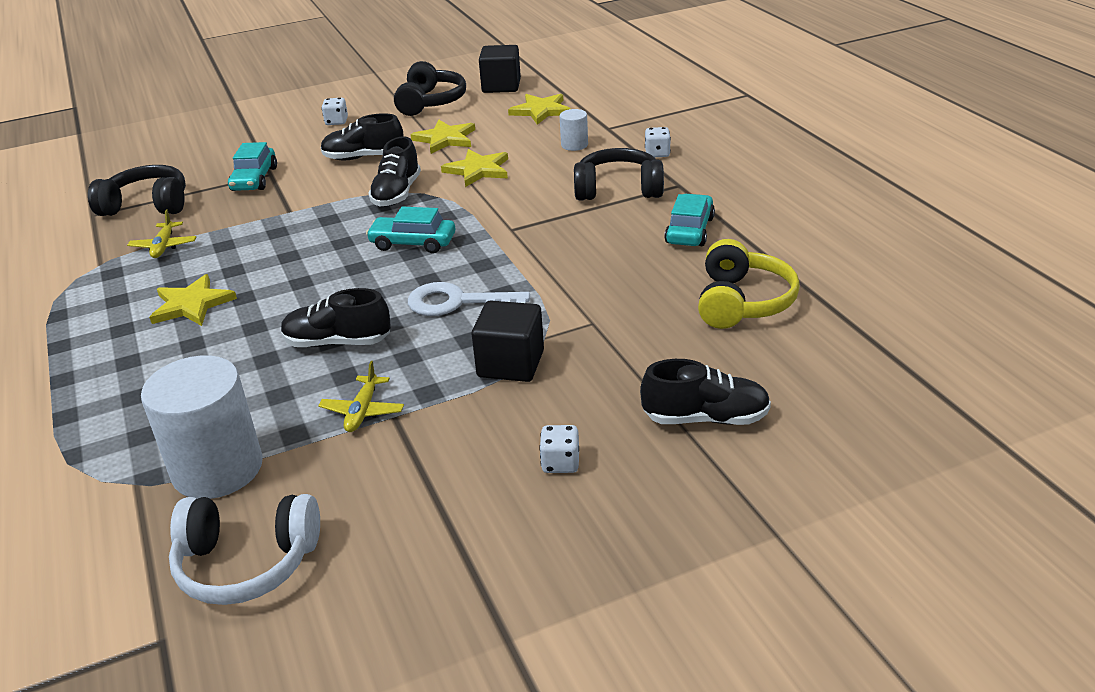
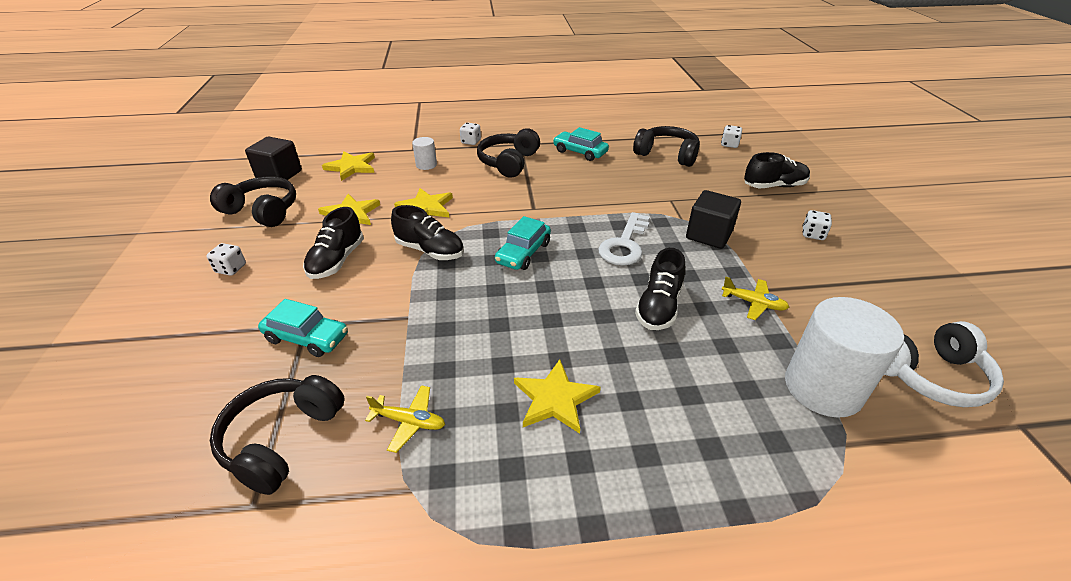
camera: 75 degrees left, 5 degrees up
white headphones [169,494,320,605] -> white headphones turned 60 degrees clockwise [884,321,1004,407]
black shoe [640,359,771,425] -> black shoe turned 60 degrees clockwise [744,152,810,188]
yellow headphones [698,239,800,329] -> black headphones [633,126,700,167]
none -> white dice [721,125,742,148]

